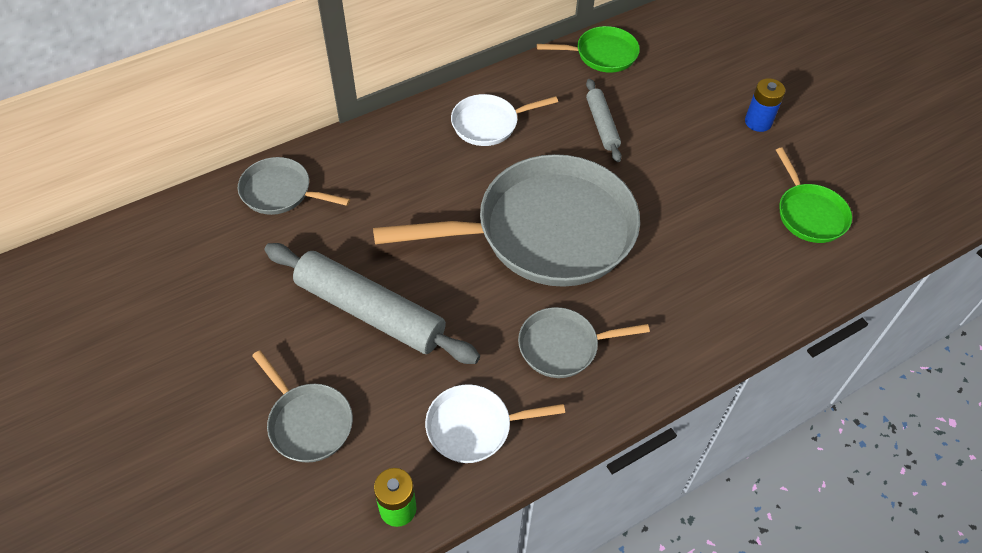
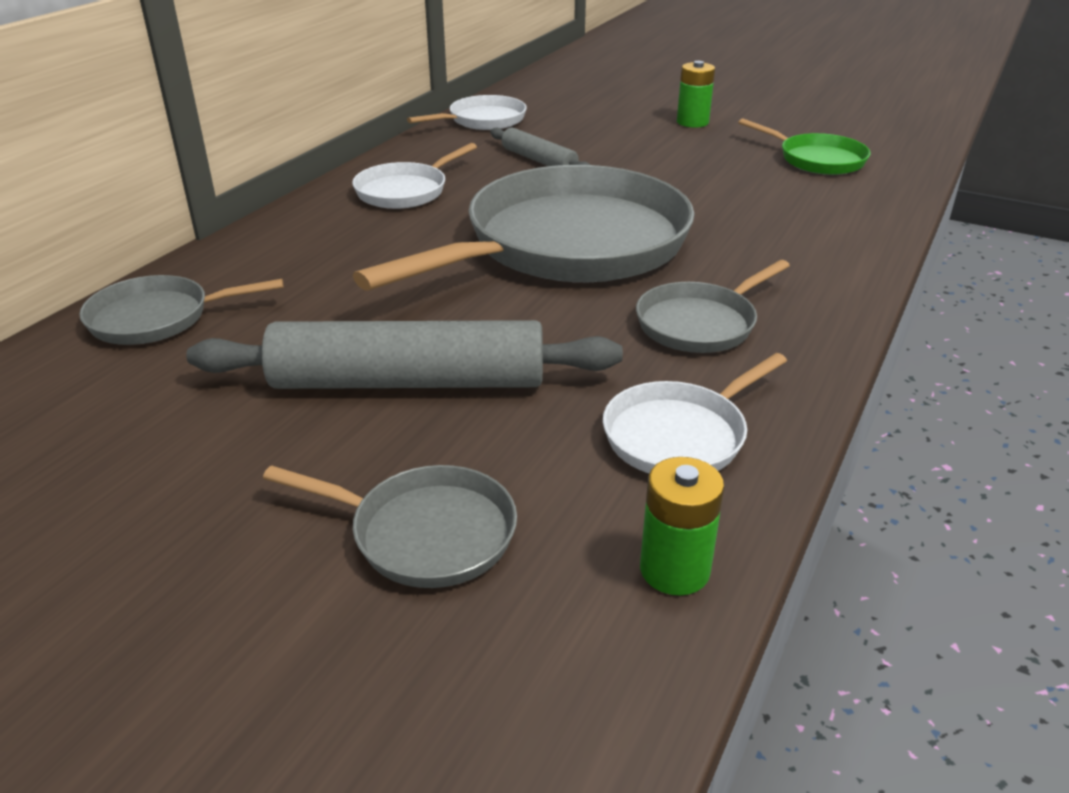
camera: 30 degrees left, 20 degrees down
green pan [537,26,640,72] -> white pan [407,95,527,130]
blue battery [745,78,785,132] -> green battery [677,61,715,128]

